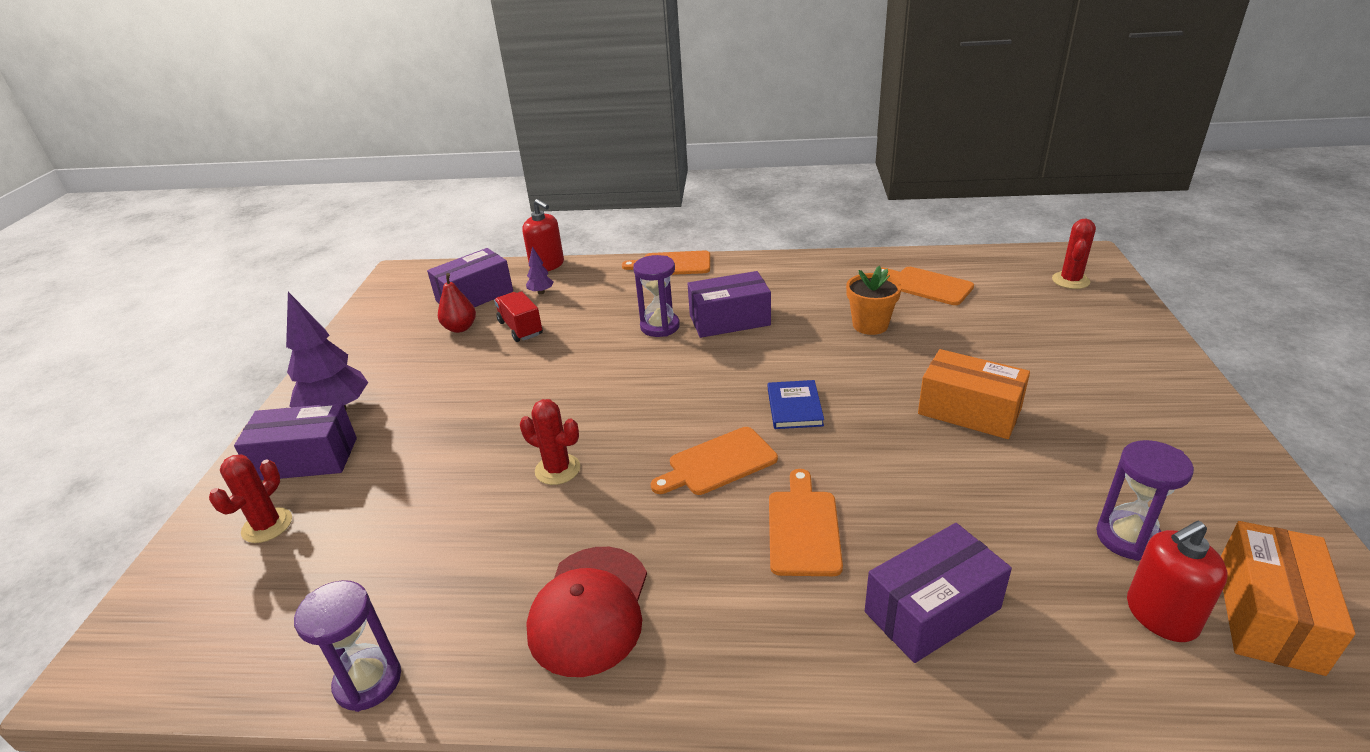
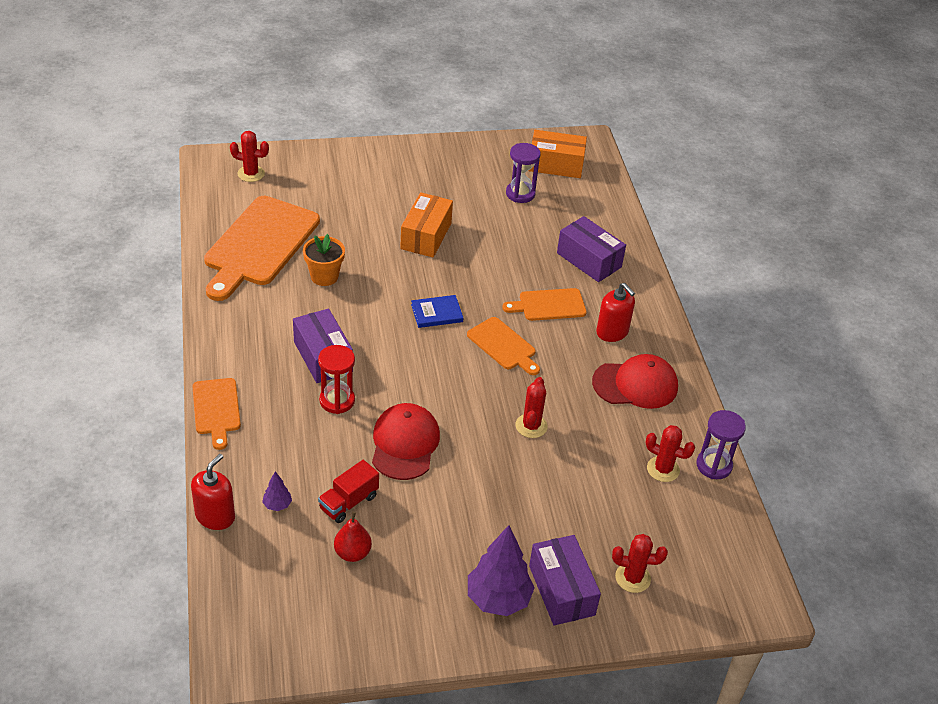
camera: 110 degrees left, 10 degrees up
purple box [427,248,513,307] -> none
purple hourglass [633,255,680,337] -> red hourglass [318,345,355,414]
orange cutting board [881,267,974,305] -> orange cutting board [204,196,320,301], size x1.93
red soap dispenser [1127,521,1228,642] -> red soap dispenser moved to [596,283,635,342]
none -> red cap [372,403,440,480]
none -> red cactus [646,425,695,482]

